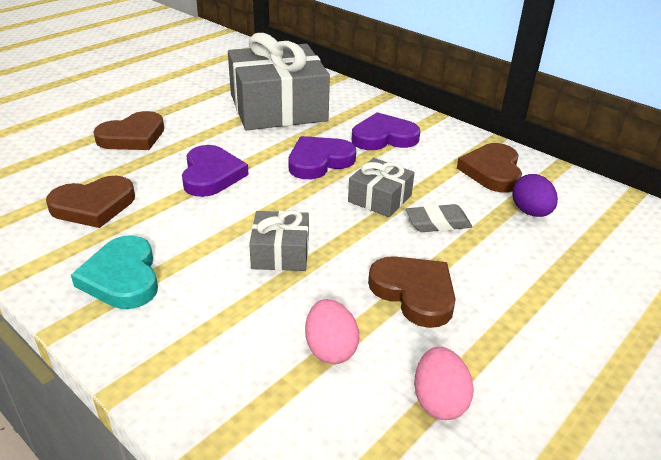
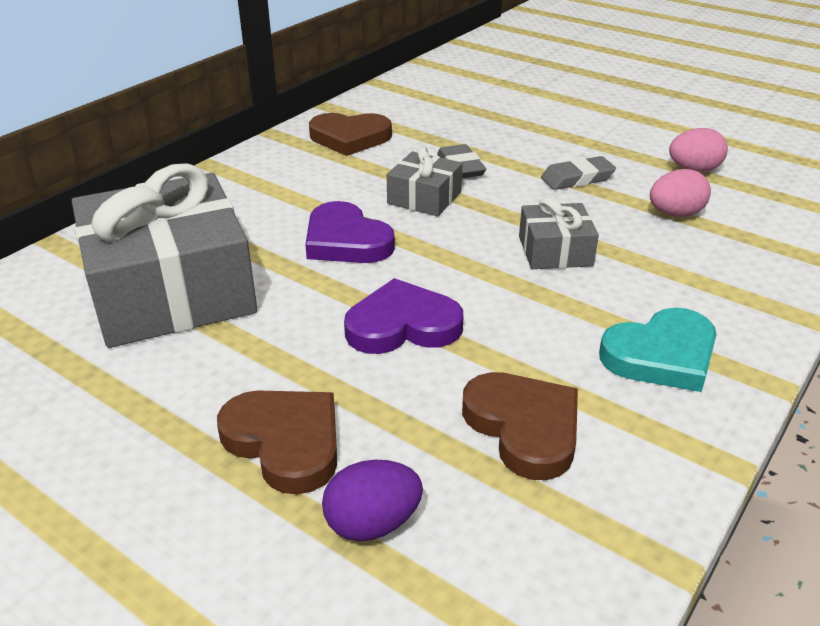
camera: 95 degrees left, 0 degrees up
purple heart [352,112,420,150] -> none
brown heart [368,256,456,328] -> grey eraser [541,156,616,190]
purple egg [512,174,558,217] -> purple egg moved to [322,460,423,541]

